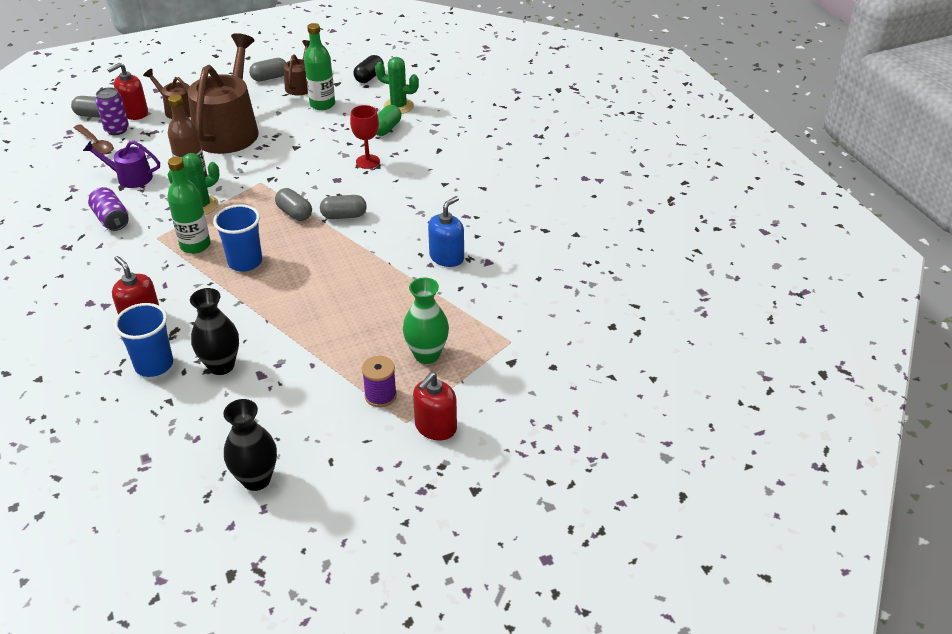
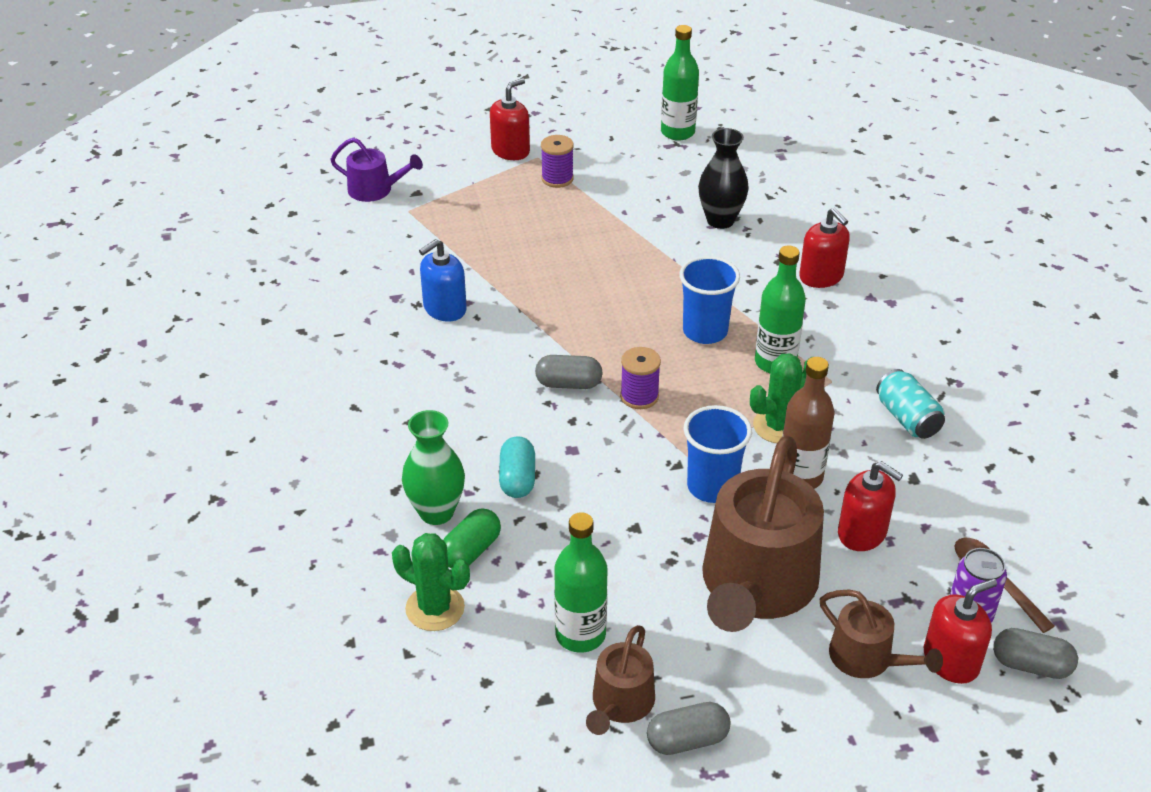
camera: 170 degrees left, 0 degrees up
purple watering can [83,141,160,188] -> purple watering can moved to [330,137,423,202]
purple can [88,187,129,231] -> turquoise can [876,369,945,439]
blue cup [114,303,173,377] -> blue cup moved to [684,405,752,503]
black vase [223,399,277,491] -> green bottle [661,25,699,141]
grey capsule [275,188,312,221] -> purple spool [620,347,661,409]
red goblet [350,105,380,169] -> turquoise capsule [499,436,535,498]
black capsule [353,55,384,83] -> none
green vase [403,277,449,364] -> green vase moved to [402,410,465,525]
none -> red soap dispenser [838,461,903,551]

